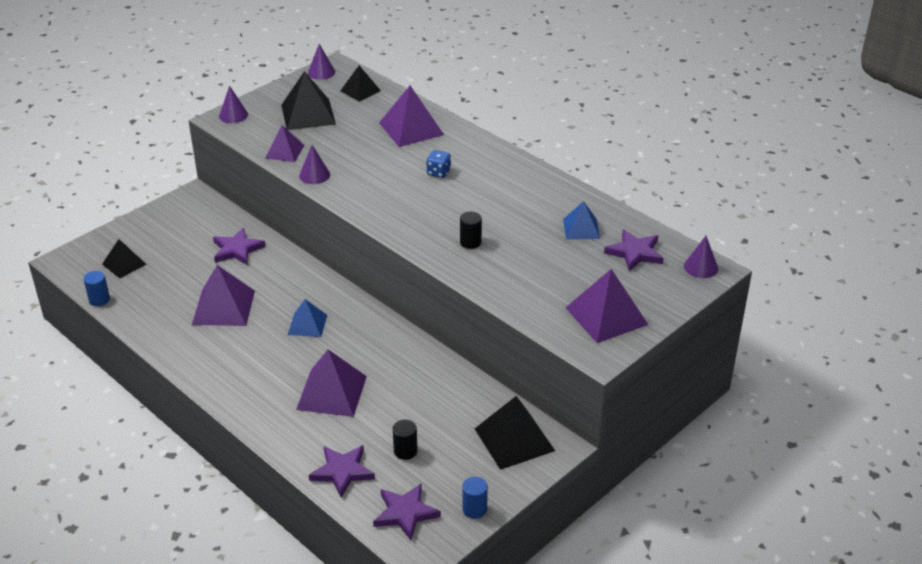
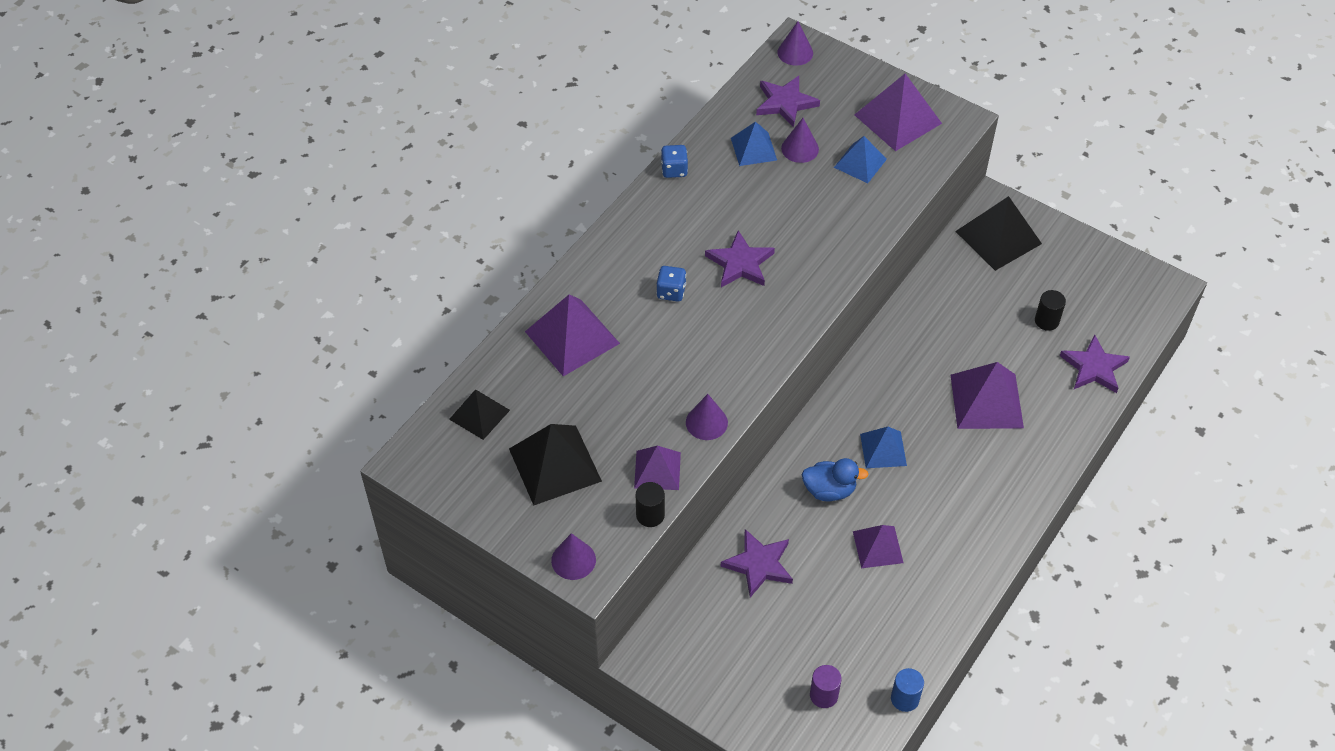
camera: 100 degrees left, 15 degrees up
black pyramid [102,239,147,278] -> purple cylinder [810,665,842,708]
purple pyramid [192,265,255,326] -> purple pyramid [853,525,904,568], size x0.61
purple cone [308,44,335,80] -> purple cone moved to [781,118,819,163]
purple star [373,484,441,540] -> purple star moved to [705,230,775,287]
black cylinder [460,212,482,249] -> black cylinder moved to [636,482,665,527]
blue cylinder [462,477,488,519] -> none
none -> blue dice [661,145,688,178]
none -> blue duck [802,458,869,501]
none -> blue pyramid [834,136,887,183]

